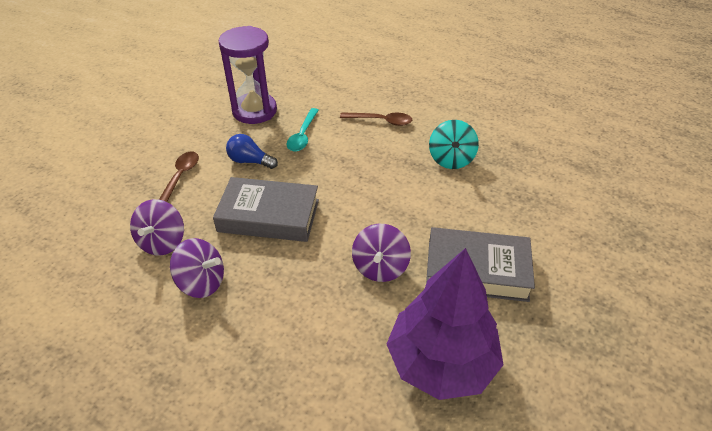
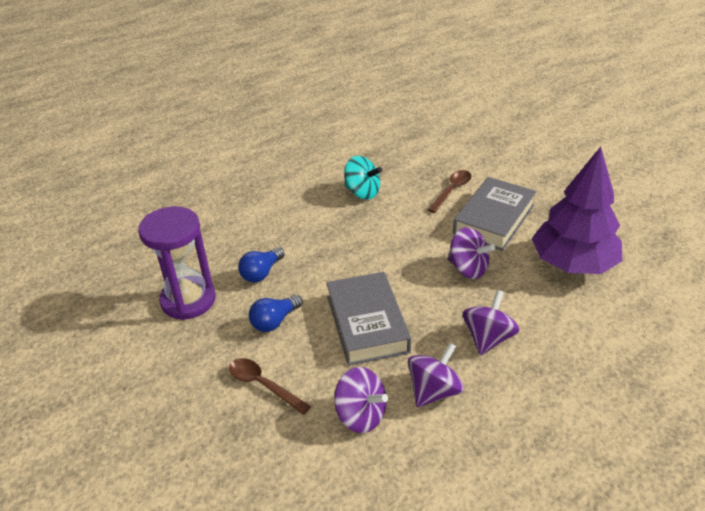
camera: 65 degrees left, 5 degrees down
grey book [213,177,319,242] -> grey book turned 45 degrees counterclockwise [327,272,411,366]
turquoise spoon [287,108,319,152] -> blue light bulb [238,247,285,283]
brown spoon [340,112,412,126] -> brown spoon moved to [427,170,471,213]
none -> purple spinning top [462,290,520,355]

